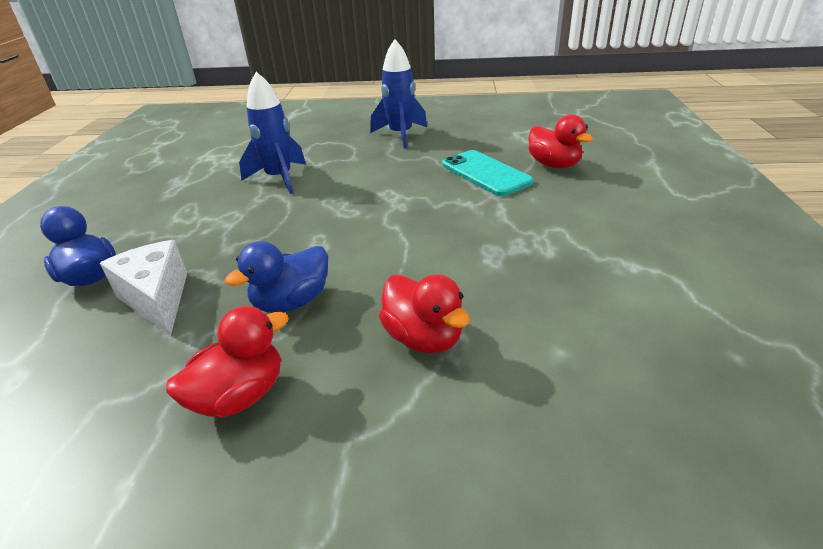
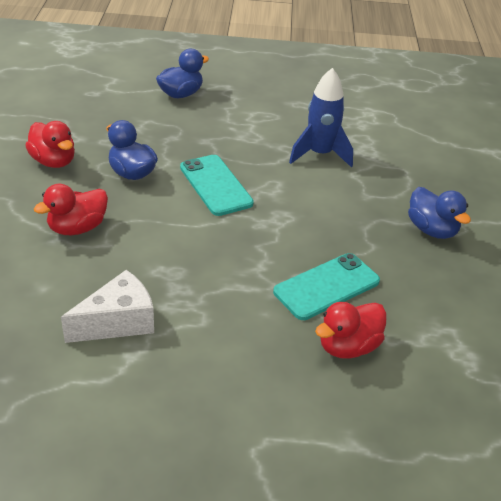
camera: 85 degrees right, 5 degrees up
white cheese [100,240,187,336] -> white cheese moved to [61,270,154,343]
blue rocket [370,39,427,149] -> blue duck [408,187,471,239]
none -> turquoise phone [180,155,254,216]

